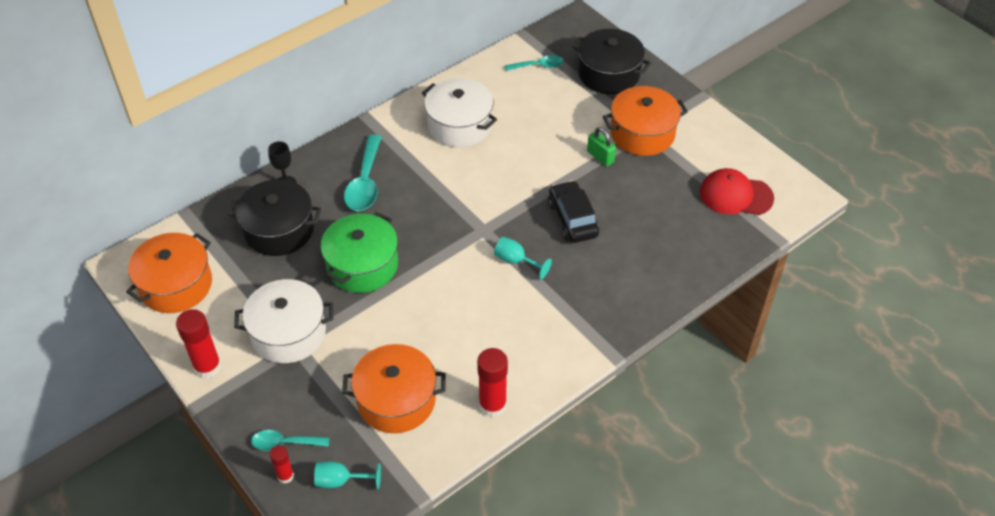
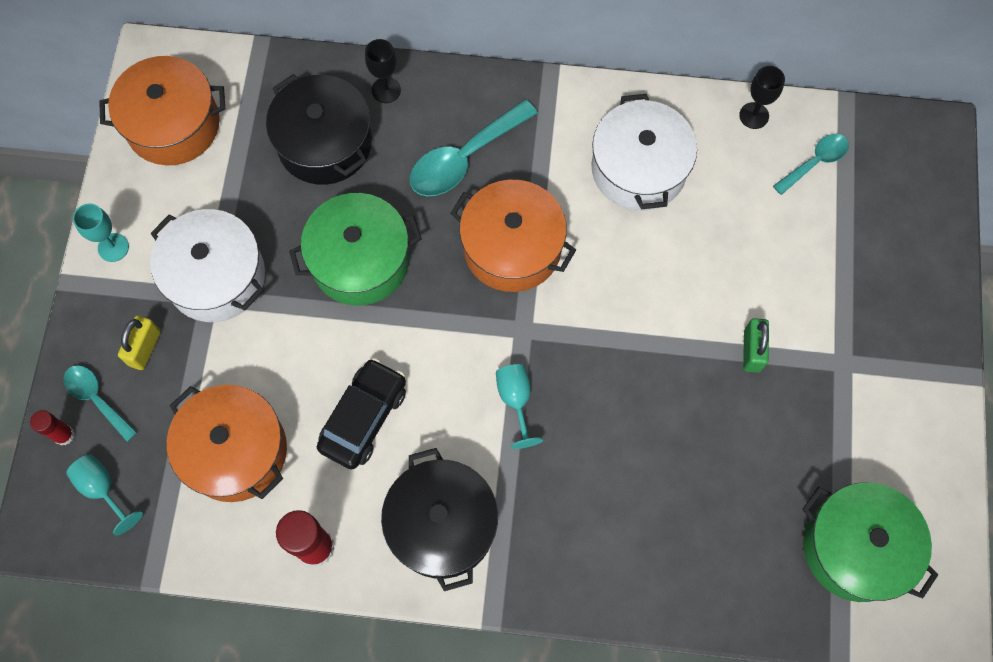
camera: 45 degrees right, 20 degrees up
red glue stick [176,309,221,379] -> turquoise goblet [73,203,129,262]
turquoise spoon [505,55,564,71] -> turquoise spoon turned 75 degrees counterclockwise [773,134,849,195]
black car [548,180,599,243] -> black car moved to [317,358,406,469]
black pot [572,29,651,94] -> black pot moved to [381,448,498,591]
orange pot [603,86,688,156] -> orange pot moved to [450,180,576,292]
red cap [700,168,774,215] -> green pot [802,482,938,602]
none -> yellow padlock [118,315,161,370]
none -> black goblet [739,66,785,129]

